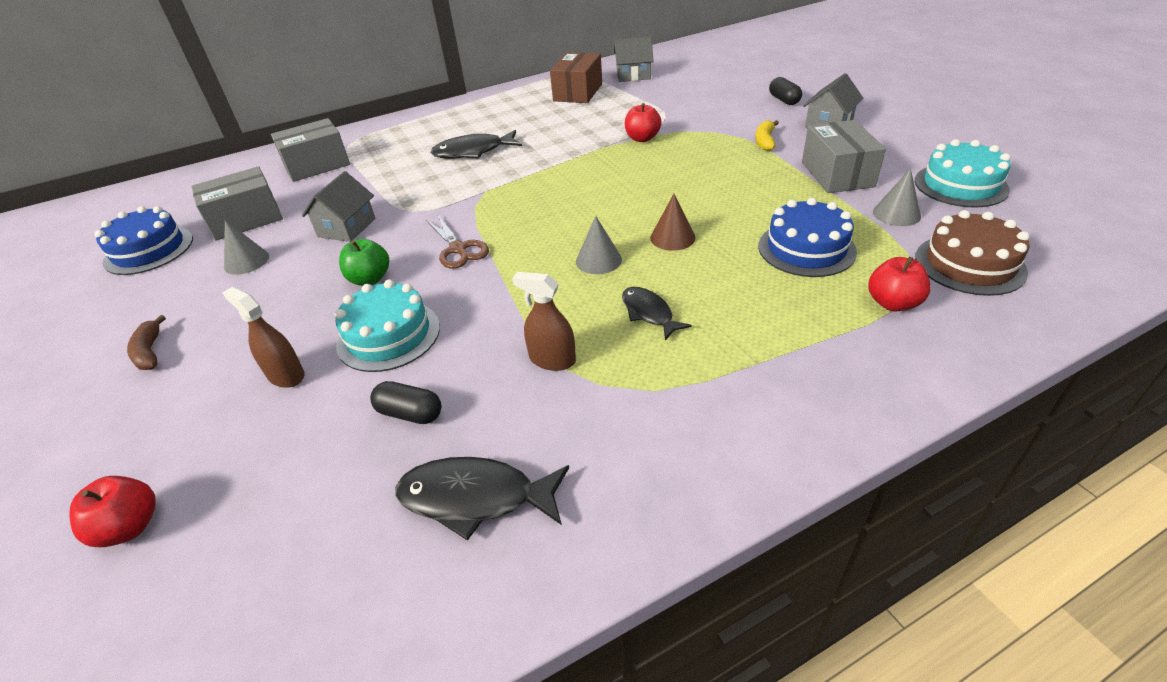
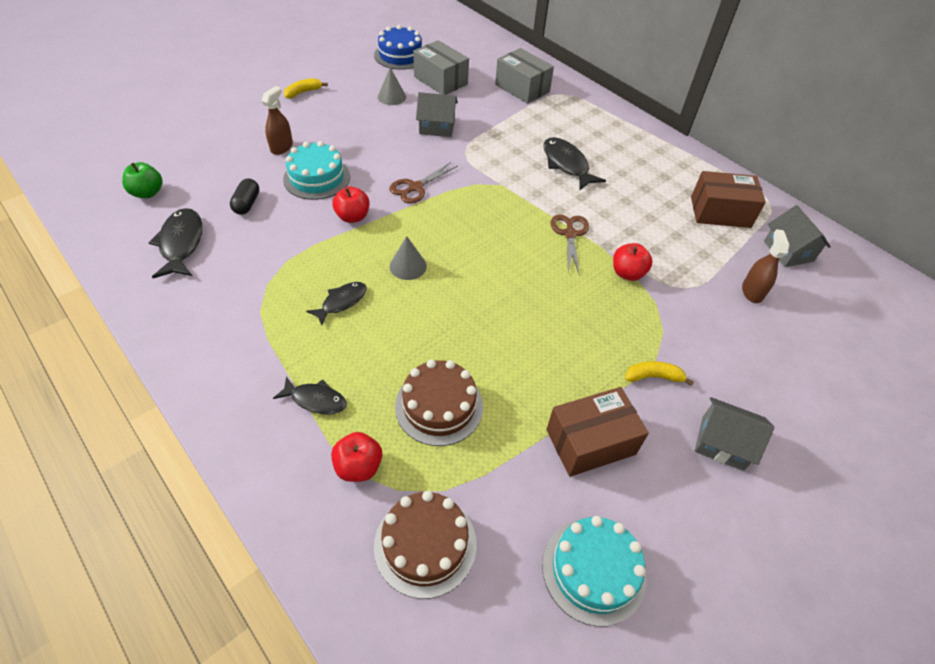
camera: 70 degrees right, 10 degrees up
red apple [69,476,156,547] -> red apple moved to [333,187,369,223]
brown banana [127,315,166,370] -> yellow banana [284,78,328,99]
green apple [339,238,389,286] -> green apple moved to [122,162,163,198]
brown spray bottle [512,272,576,371] -> brown spray bottle moved to [742,229,789,303]
brown cone [650,194,695,251] -> none
blue cake [758,198,857,277] -> brown cake [395,359,483,446]
black capsule [769,77,802,105] -> none
grey box [802,120,886,193] -> brown box [546,387,649,477]
grey cone [873,168,921,226] -> none
none -> black fish [273,376,347,415]
none -> brown scissors [550,214,589,273]

